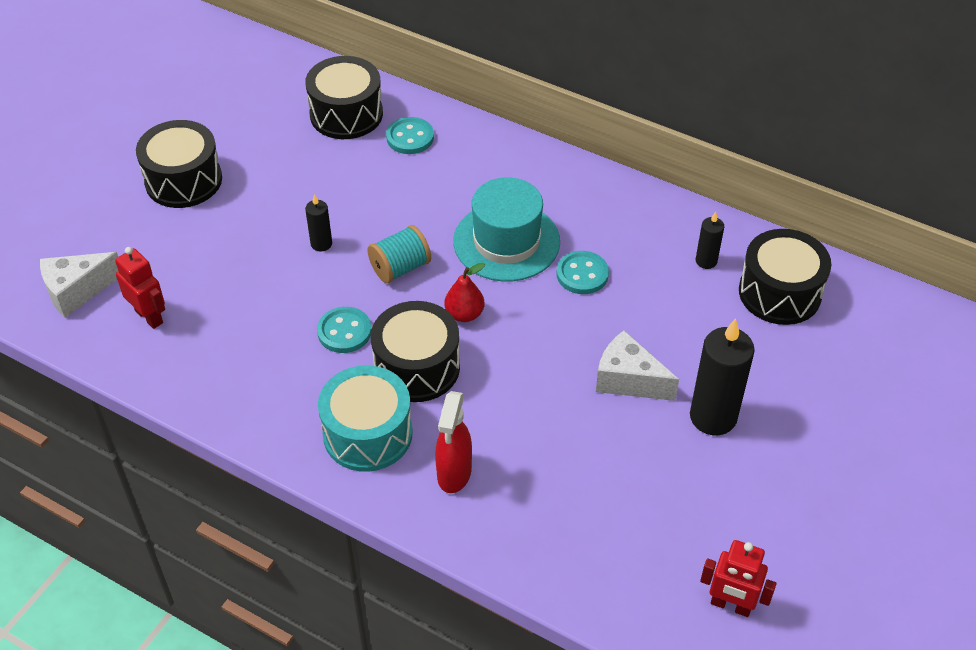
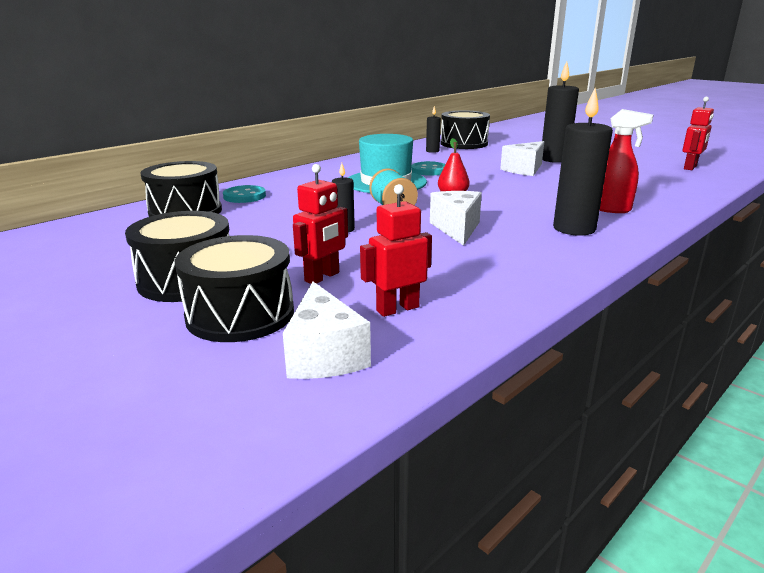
camera: 75 degrees left, 25 degrees down
turquoise button [317,307,372,353] -> white cheese [430,191,482,246]
turquoise drum [318,365,413,472] -> black candle [553,88,613,235]
black drum [371,301,460,402] -> black drum moved to [174,235,294,342]
none -> red robot [293,164,348,284]

